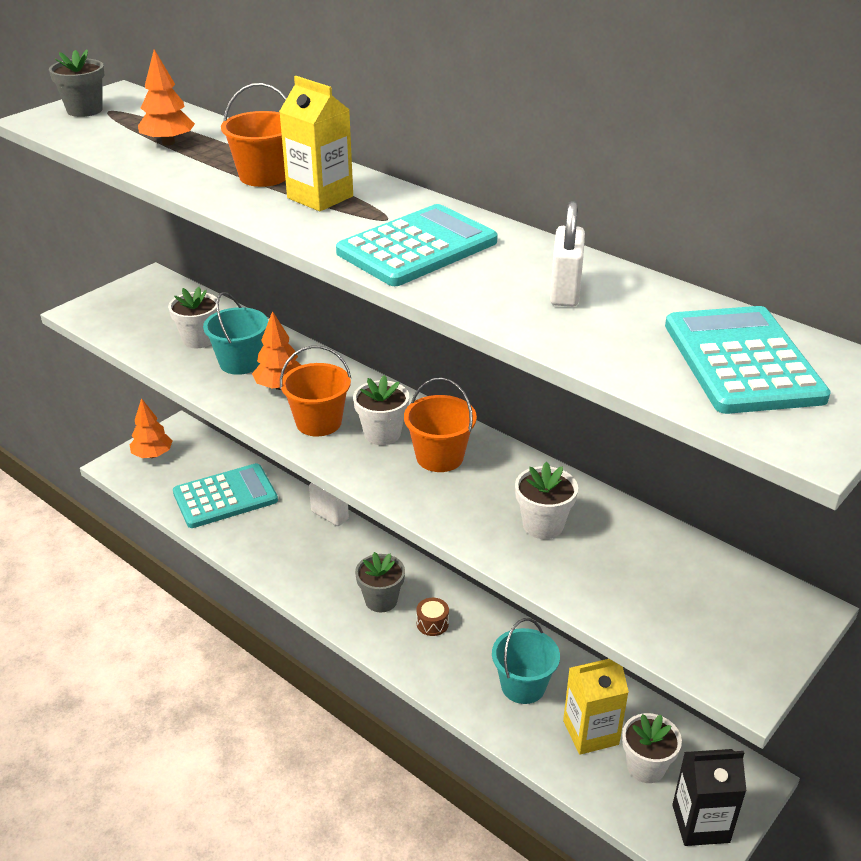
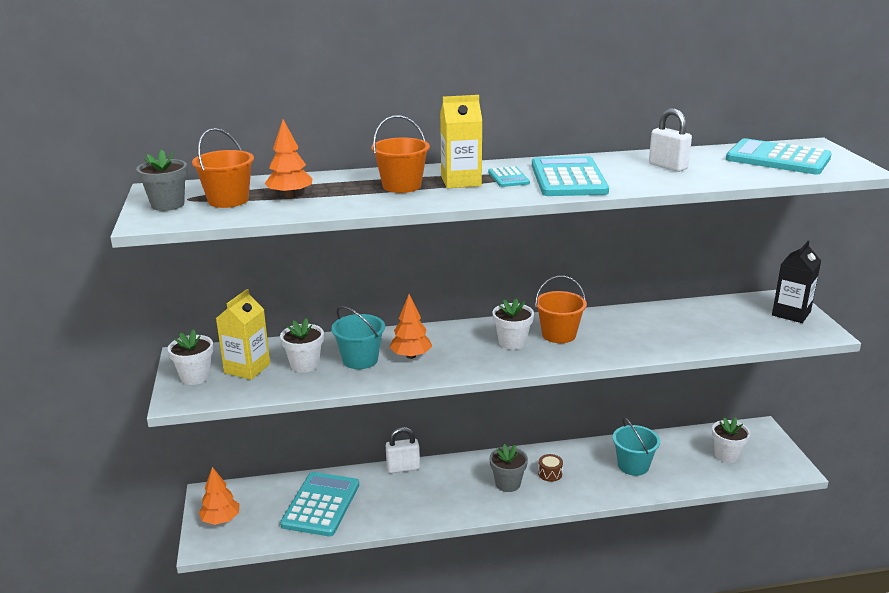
camera: 50 degrees left, 10 degrees down
orange bucket [280,346,351,436] -> orange bucket moved to [192,128,254,208]
white flower pot [515,462,578,539] -> white flower pot moved to [168,329,213,385]
yellow carton [563,659,629,755] -> yellow carton moved to [216,289,270,380]
black carton [672,749,747,846] -> black carton moved to [772,241,821,323]
none -> turquoise calculator [488,166,530,187]

